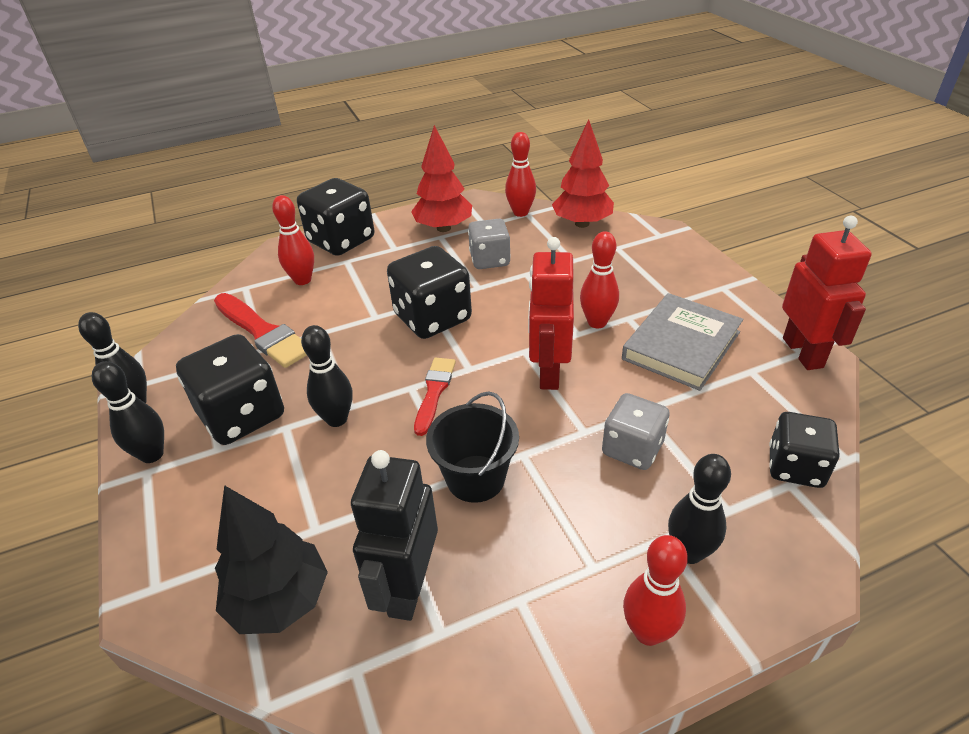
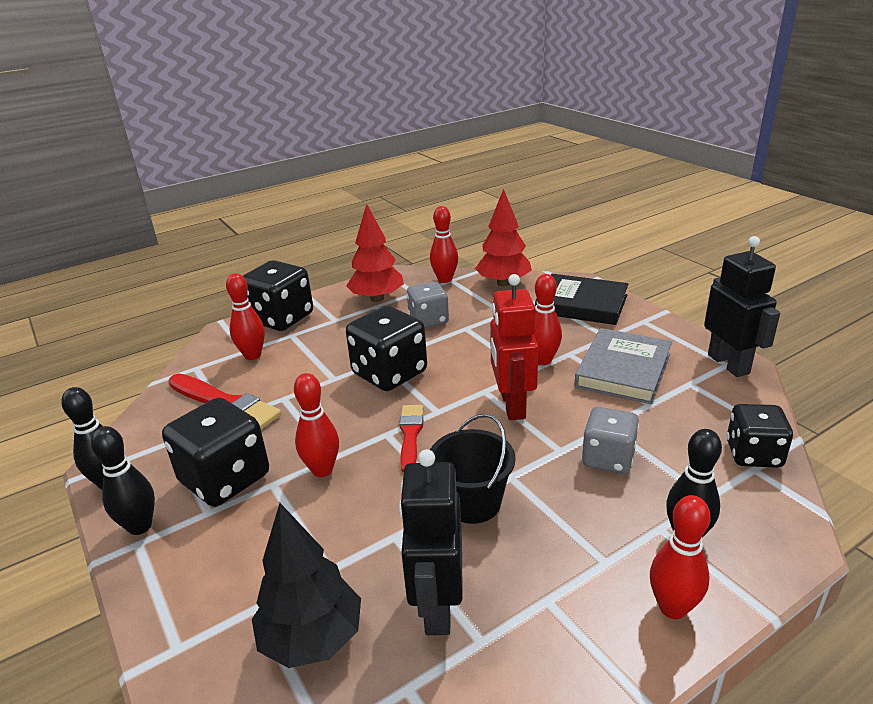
camera: 10 degrees left, 10 degrees down
black bowling pin [301,325,353,427] -> red bowling pin [294,373,339,477]
red robot [782,216,872,370] -> black robot [704,236,780,377]
none -> black book [535,274,628,325]

